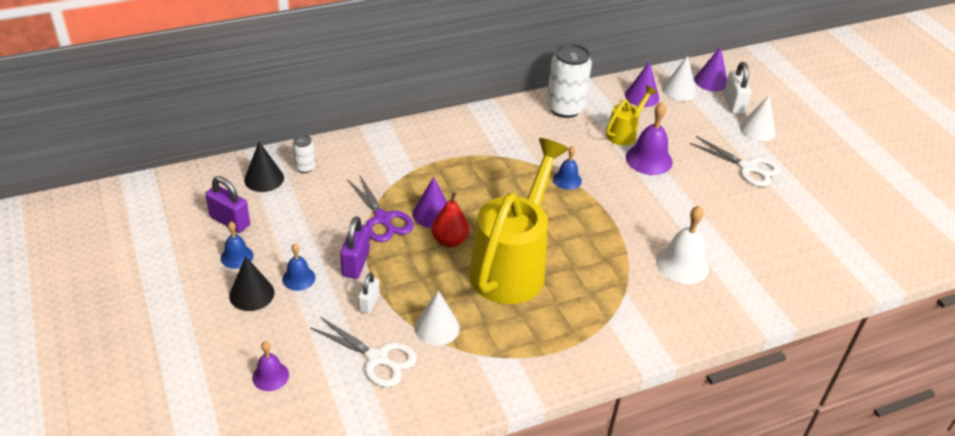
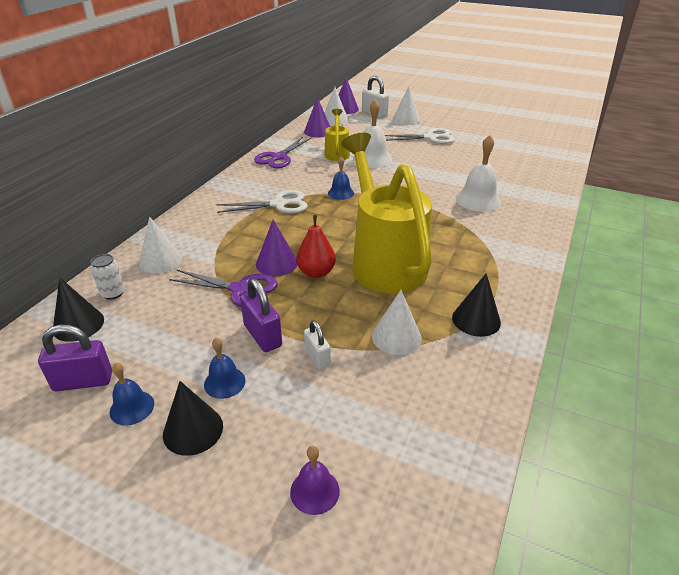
camera: 40 degrees left, 5 degrees down
white scissors [310,317,417,387] -> white scissors moved to [217,190,308,213]
white can [547,44,592,118] -> purple scissors [254,137,311,168]
purple bell [626,102,673,175] -> white bell [353,100,392,168]
none -> white cone [139,216,182,273]
none -> black cone [452,273,501,337]

